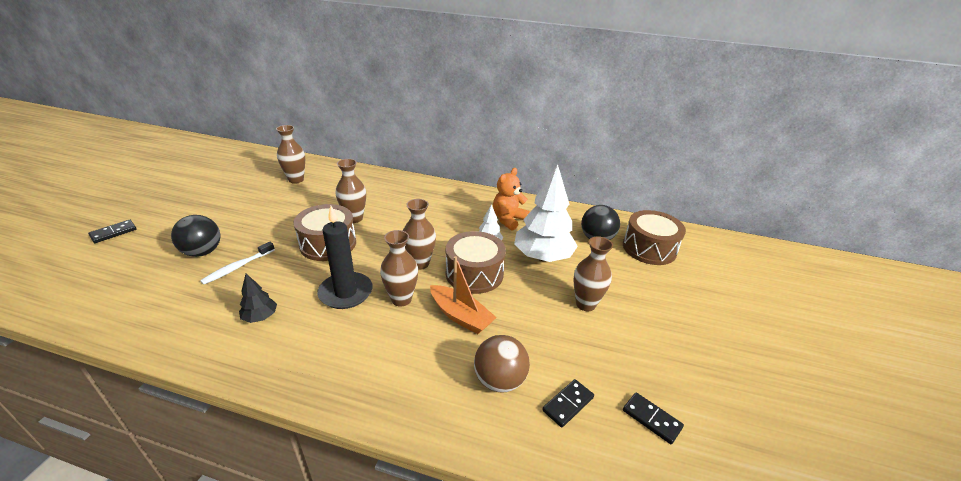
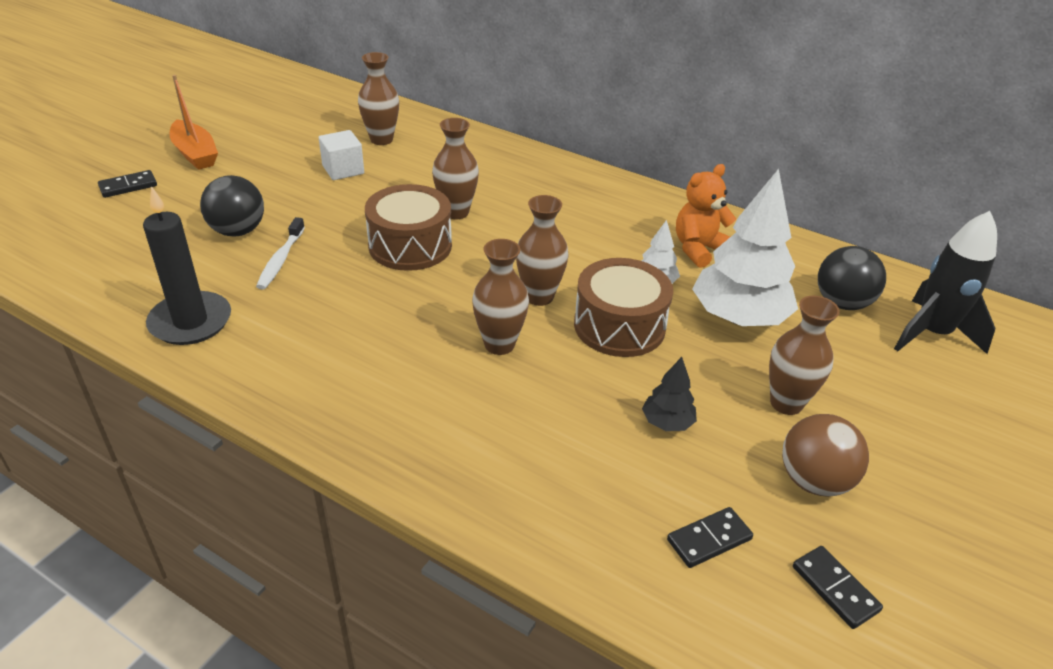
camera: 15 degrees right, 5 degrees up
white toothbrush [200,242,275,285] -> white toothbrush turned 45 degrees counterclockwise [256,217,305,290]
black tree [239,274,277,323] -> black tree moved to [642,357,697,431]
black candle [317,206,372,309] -> black candle moved to [143,186,231,345]
orange boat [430,256,497,334] -> orange boat moved to [169,75,218,170]
brown ball [474,335,530,393] -> brown ball moved to [782,414,869,497]
brown drum [623,210,686,265] -> black rocket [894,211,997,354]
none -> white cube [319,130,364,180]

